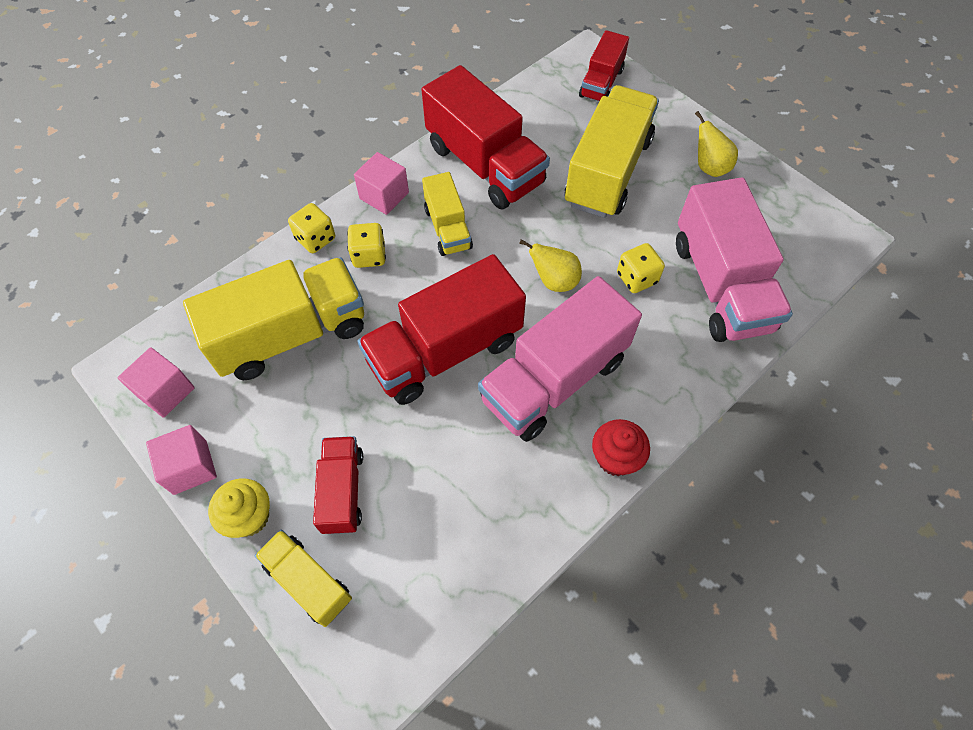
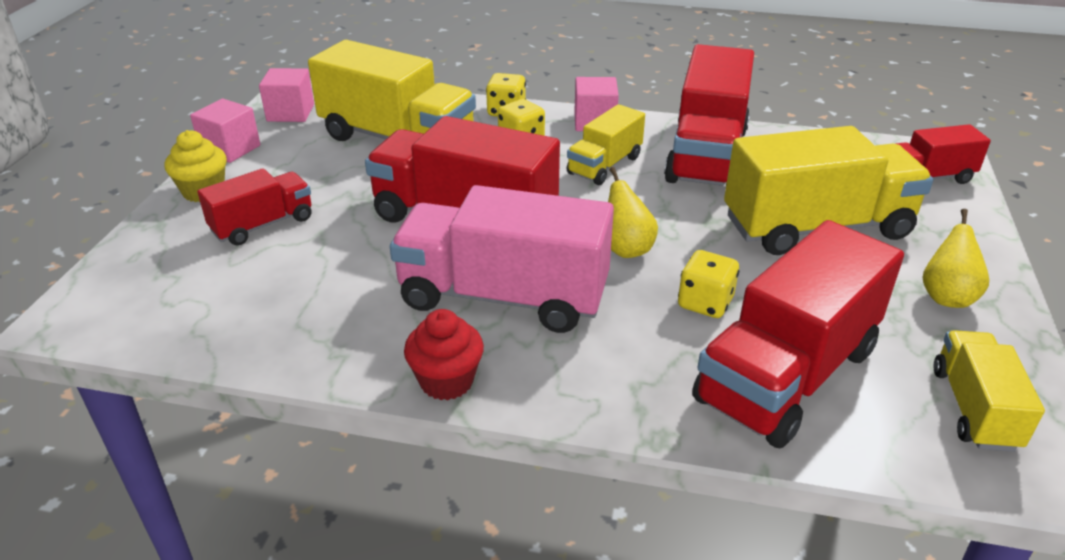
camera: 55 degrees right, 25 degrees down
yellow truck [254,529,352,627] -> yellow truck moved to [934,330,1045,452]
pink truck [676,177,793,342] -> red truck [692,220,904,448]

